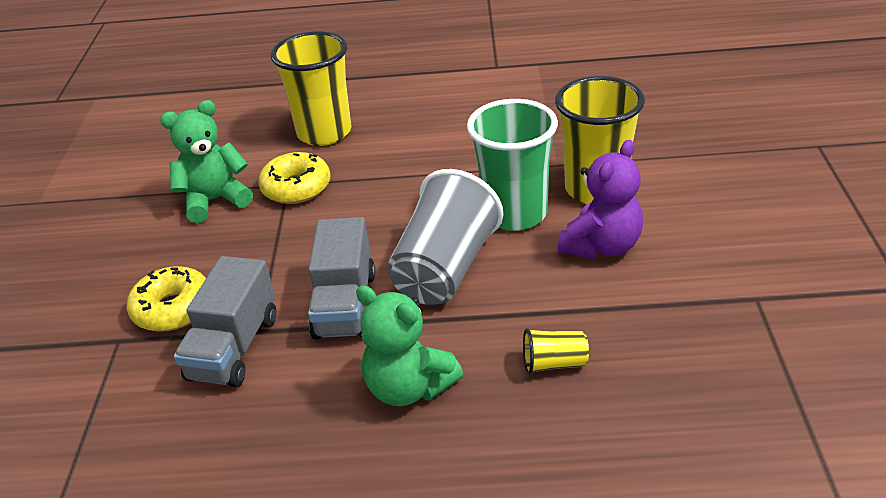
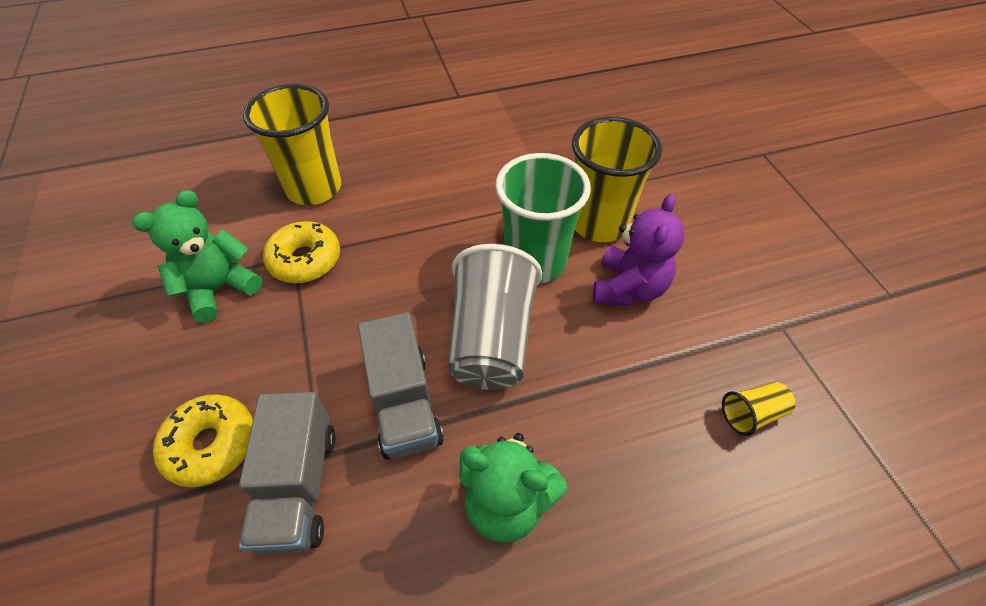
camera: 20 degrees left, 15 degrees up
yellow cup [523,328,589,375] -> yellow cup moved to [722,382,795,436]

